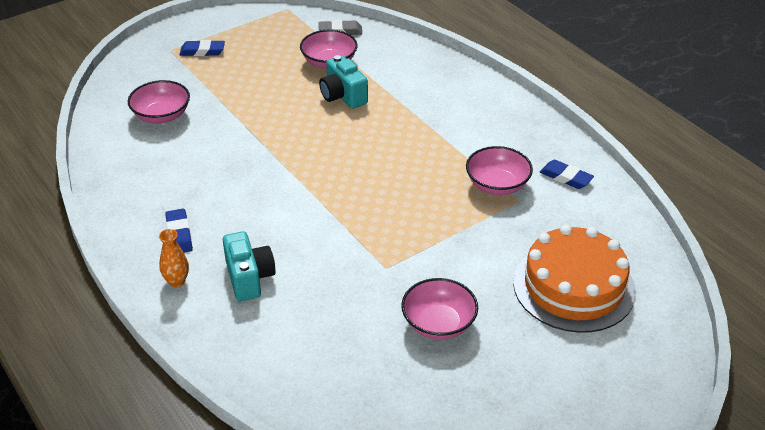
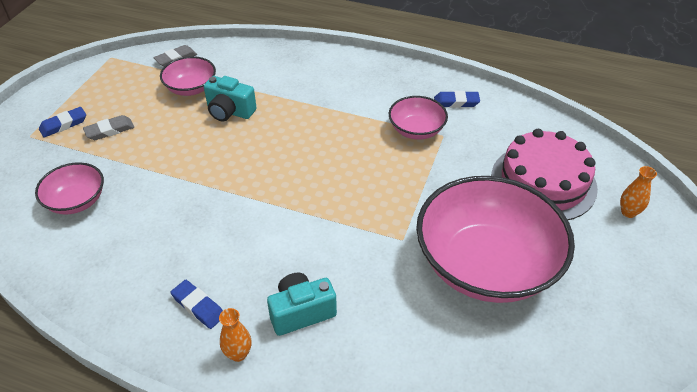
camera: 35 degrees left, 5 degrees up
turquoise camera [223,231,275,301] -> turquoise camera turned 60 degrees counterclockwise [267,273,337,336]
pink bowl [401,278,478,340] -> pink bowl [416,176,575,303], size x2.10
orange cake [513,224,636,333] -> pink cake [491,129,598,220]
none -> grey eraser [83,115,134,140]
none -> orange vase [620,166,657,218]

